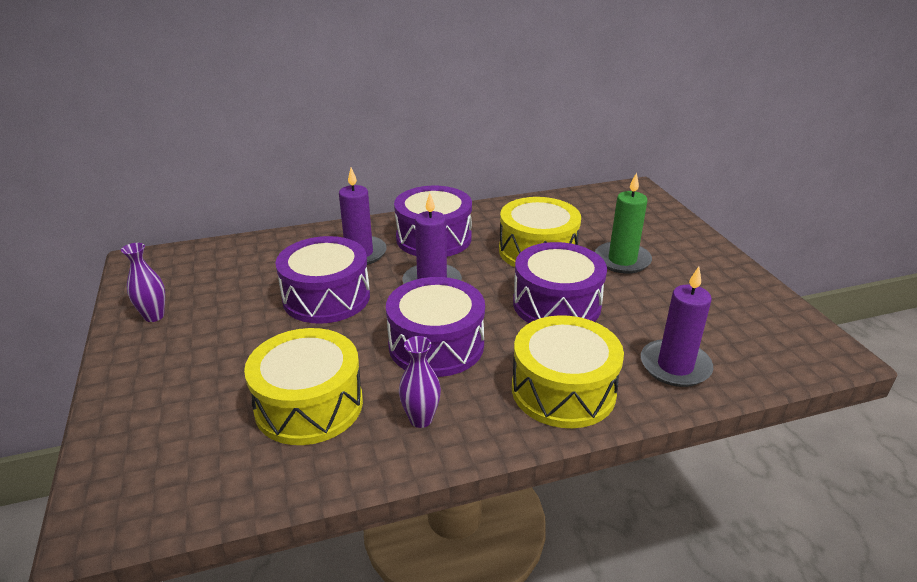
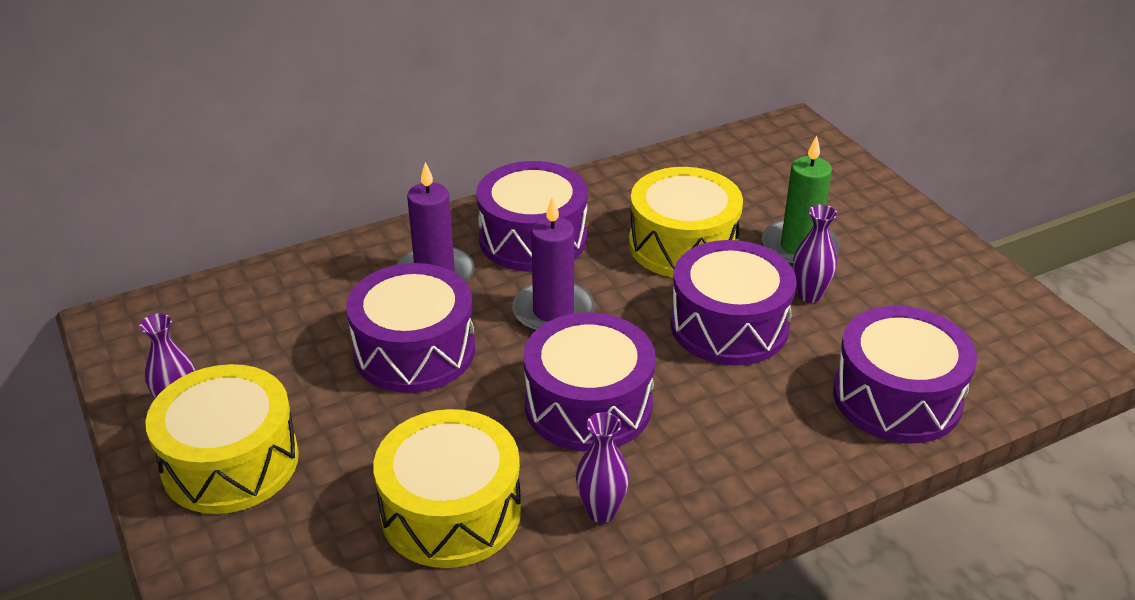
camera: 10 degrees left, 5 degrees up
yellow drum [512,315,624,428] -> yellow drum moved to [145,364,299,514]
purple candle [641,267,713,387] -> purple drum [833,306,977,443]
none -> purple vase [793,204,837,303]

